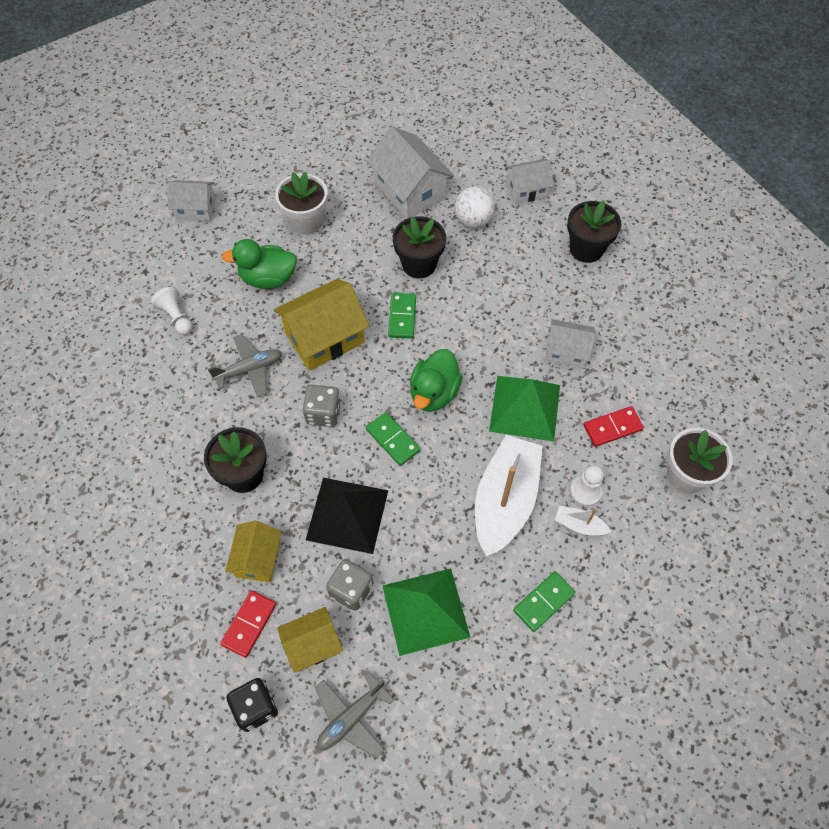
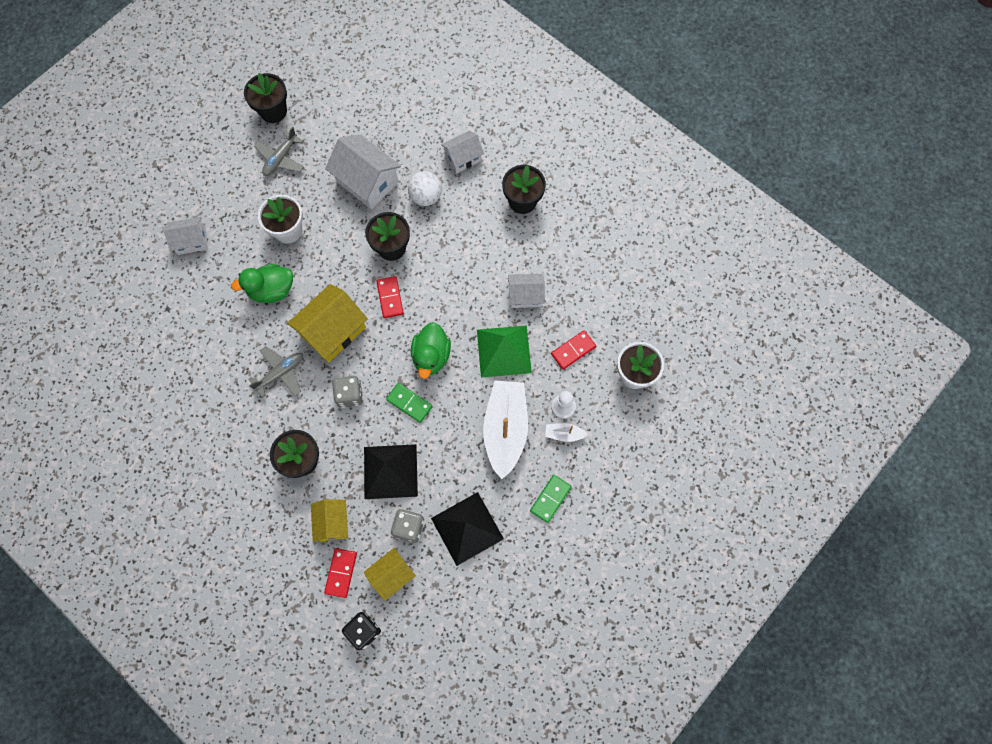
camera: 15 degrees left, 10 degrees up
white pawn [151,287,193,335] -> none
grey plane [315,673,394,759] -> grey plane moved to [254,127,304,176]
green pyramid [383,568,470,656] -> black pyramid [431,492,504,566]
green domino [388,293,416,339] -> red domino [376,276,404,318]
none -> black flower pot [244,73,287,123]

